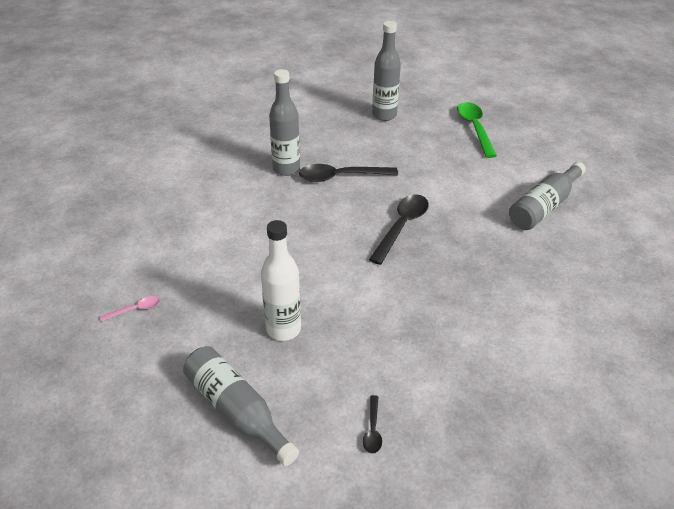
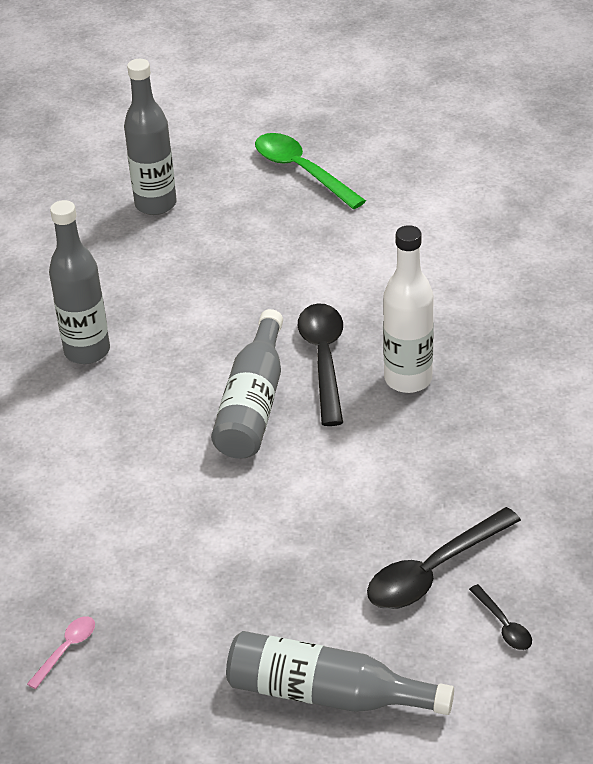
camera: 30 degrees left, 0 degrees up
white bottle [261,220,301,341] -> white bottle moved to [383,225,434,393]
black spoon [299,164,398,182] -> black spoon moved to [367,507,521,609]
grey bottle [509,162,586,230] -> grey bottle moved to [211,309,283,459]

